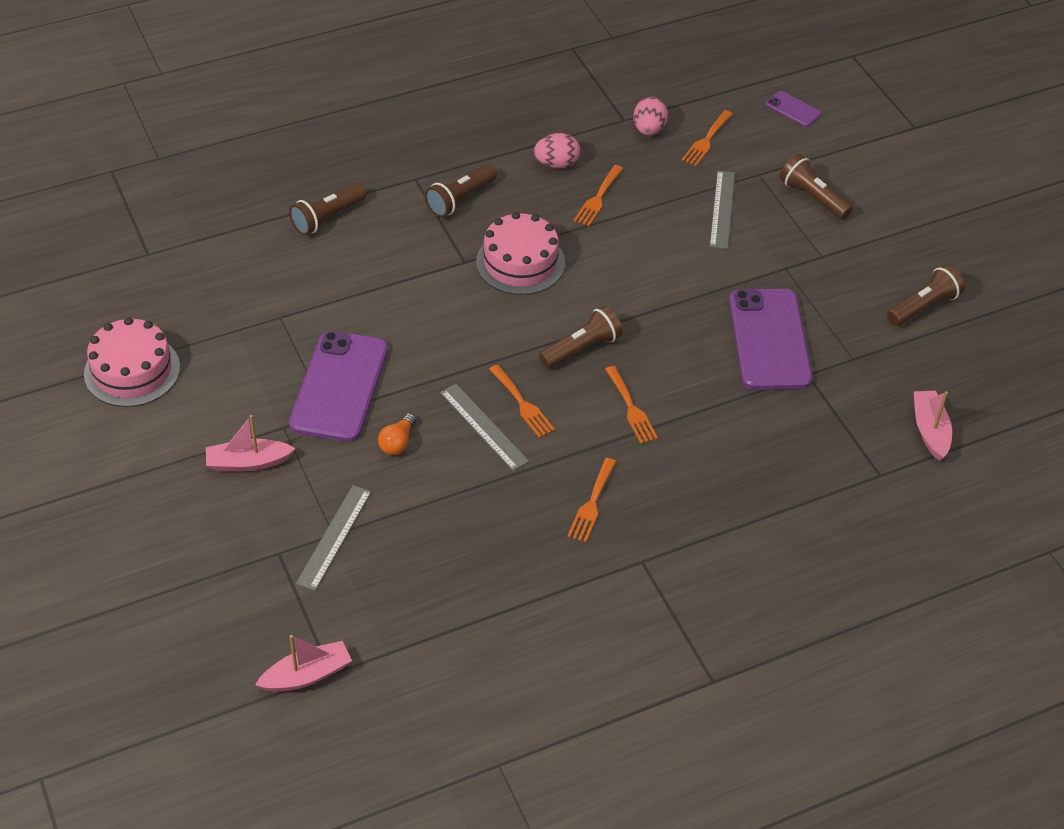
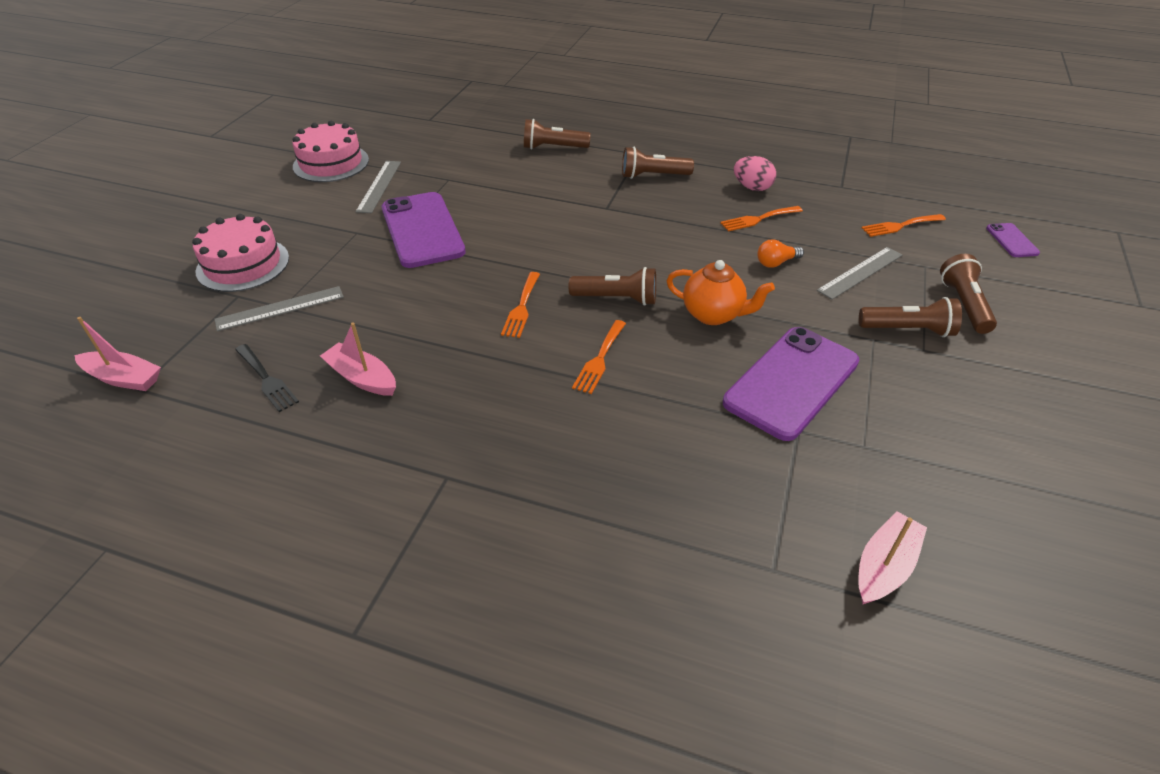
camera: 45 degrees right, 5 degrees down
pink boat [206,415,296,471] -> pink boat moved to [320,323,396,396]
purple phone [289,331,388,442] -> purple phone turned 75 degrees counterclockwise [382,192,466,268]
orange light bulb [378,413,416,455] -> orange light bulb moved to [757,239,804,268]
grey ruler [440,384,529,471] -> grey ruler moved to [355,161,401,213]
pink cake [476,212,565,295] -> pink cake moved to [192,214,289,292]
orange fork [567,458,616,542] -> none
pink egg [633,97,668,135] -> none
brown flashlight [887,264,965,326] -> brown flashlight moved to [859,297,962,337]
none -> black fork [235,344,299,412]
none -> orange teapot [666,260,775,325]

